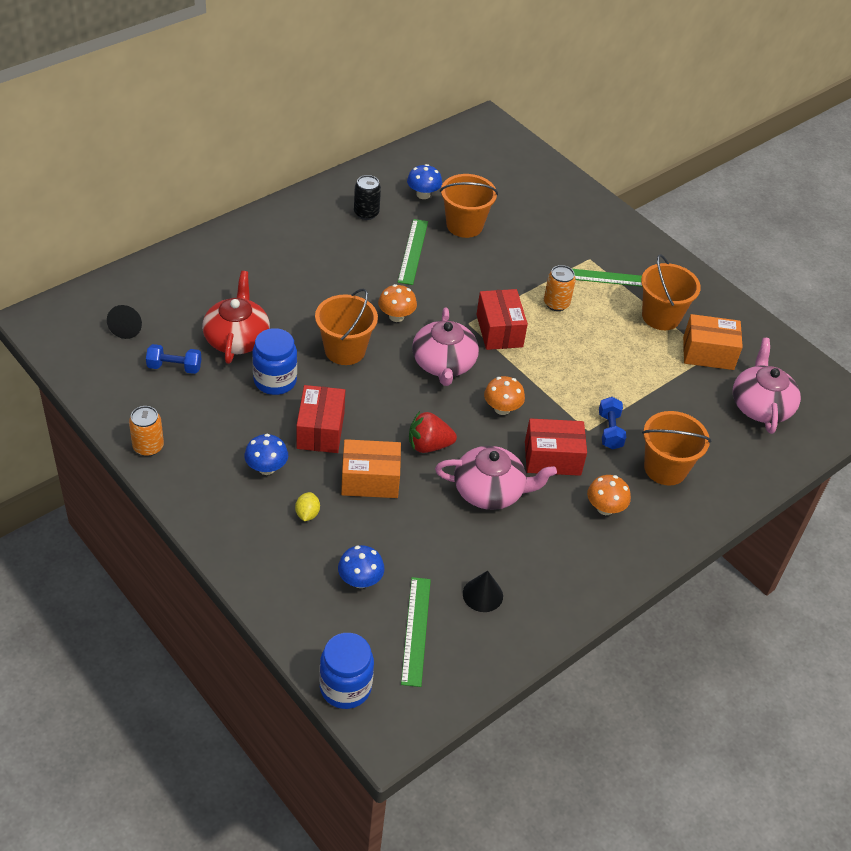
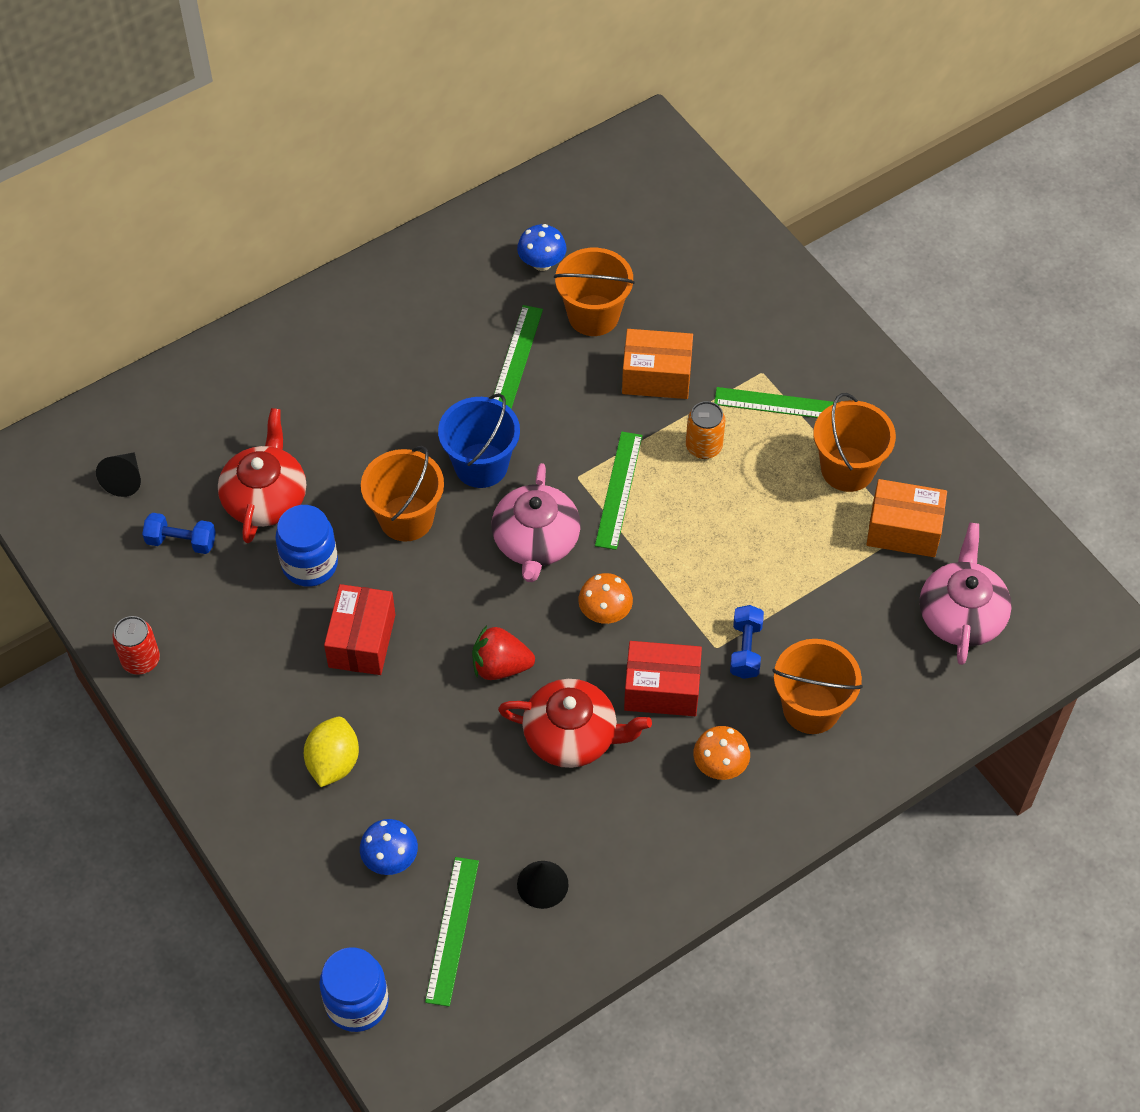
camera: 10 degrees right, 10 degrees up
orange can [129,406,164,456] -> red can [112,616,160,675]
blue mushroom [244,434,288,475] -> none
yellow lemon [295,492,320,521] -> yellow lemon [304,717,359,787], size x1.72
orange box [341,439,401,498] -> orange box moved to [622,329,693,399]
black can [354,175,381,220] -> none
orange mushroom [378,284,417,322] -> blue bucket [438,393,520,488]
pink teapot [435,446,557,510] -> red teapot [498,679,652,768]
red box [477,289,528,350] -> green ruler [595,431,642,550]

